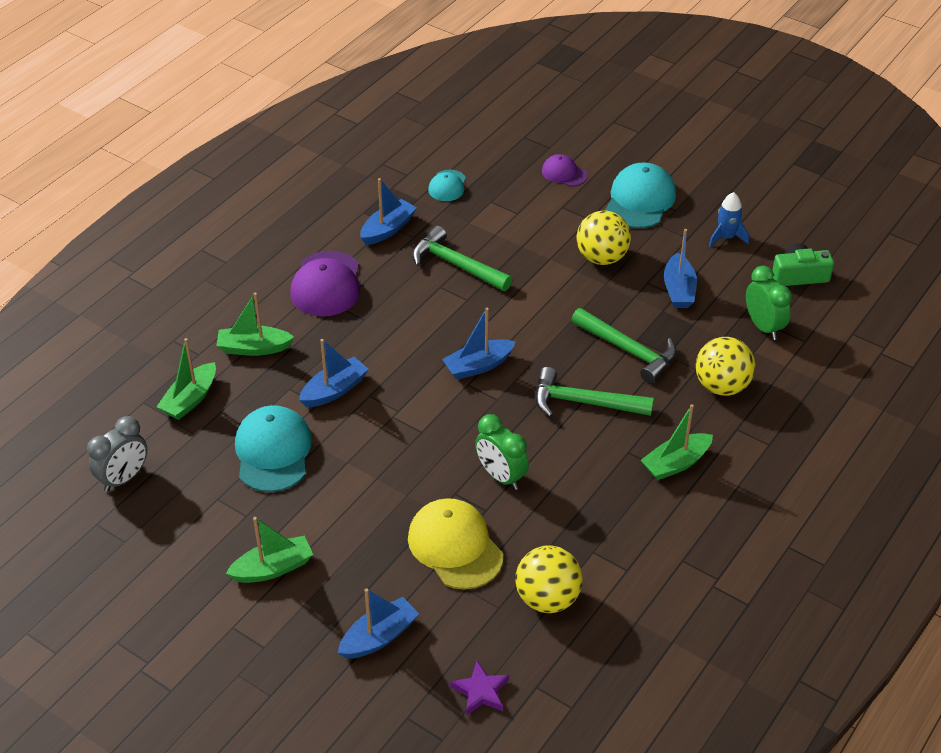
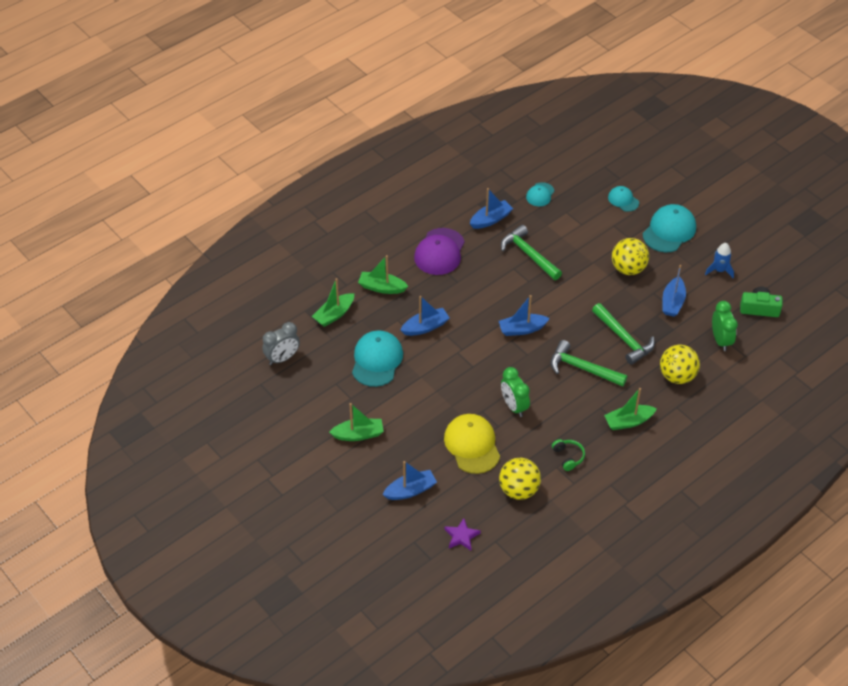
camera: 15 degrees right, 5 degrees up
purple cap [542,154,588,186] -> turquoise cap [608,186,639,212]
none -> green headphones [552,439,585,471]

